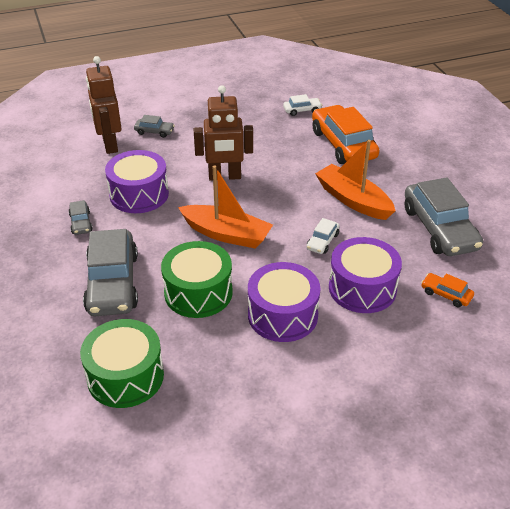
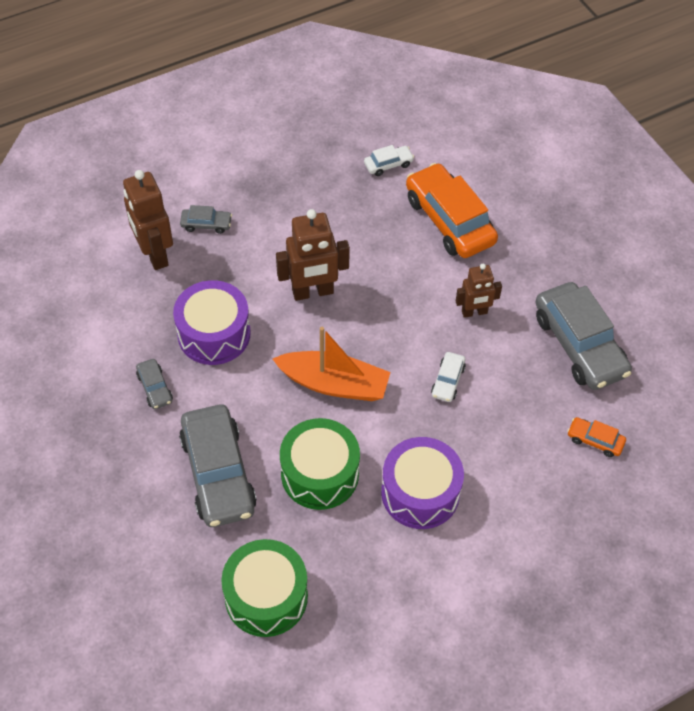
camera: 10 degrees left, 15 degrees up
orange boat [315,140,396,220] -> brown robot [456,264,502,318]
purple drum [329,237,402,313] -> none

